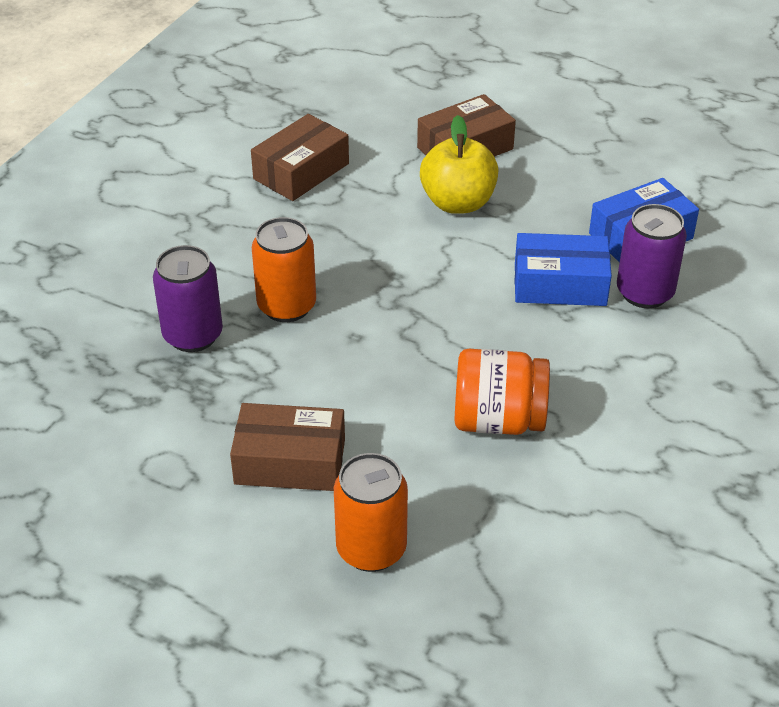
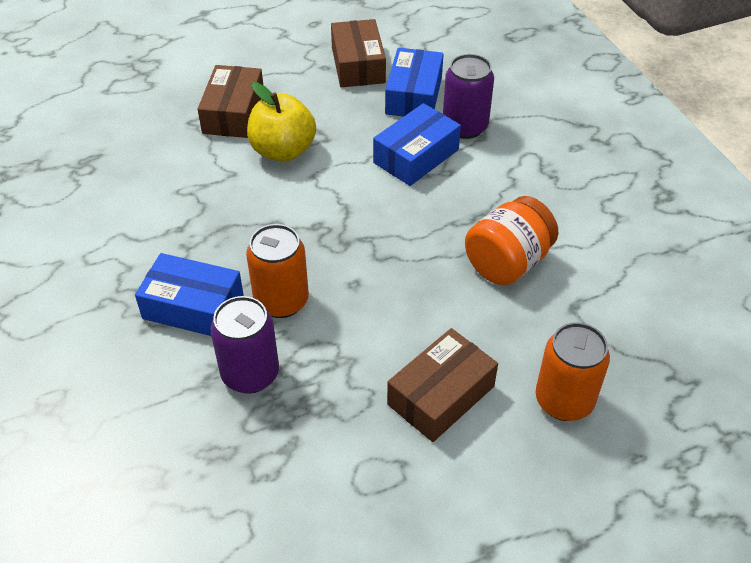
camera: 50 degrees left, 5 degrees up
brown box [251,114,349,201] -> brown box moved to [331,19,386,87]
none -> blue box [135,253,244,336]

